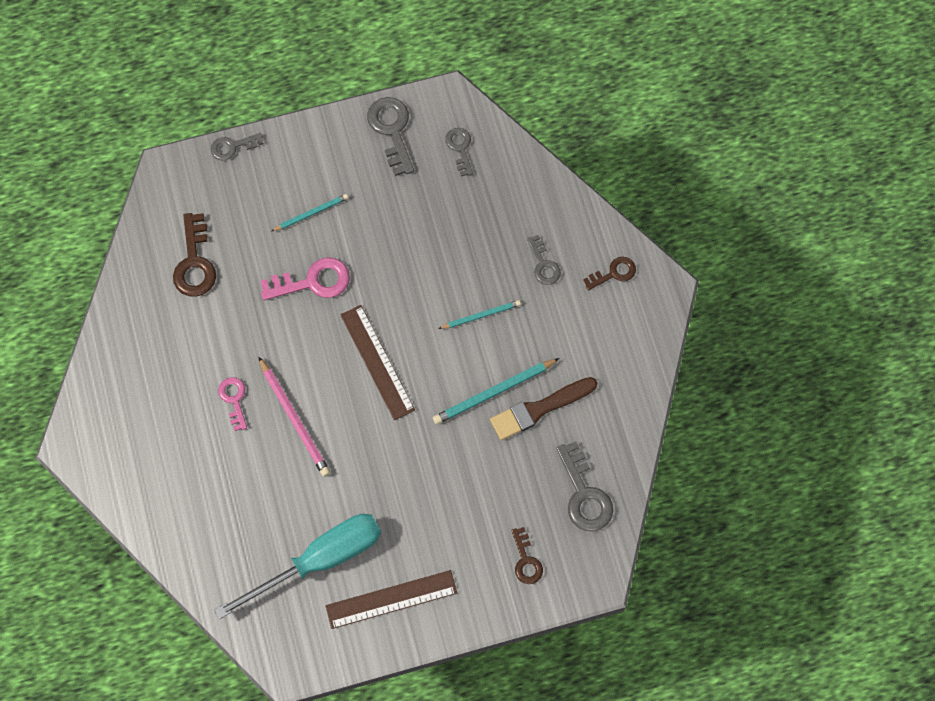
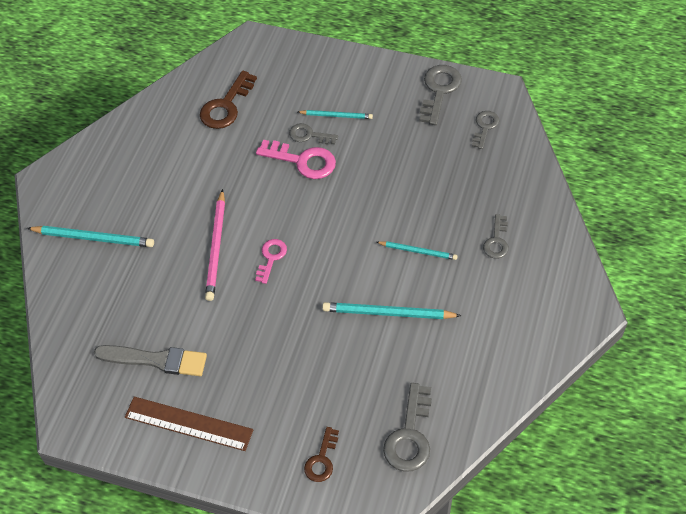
camera: 35 degrees right, 15 degrees down
grey key [211,133,264,161] -> grey key moved to [289,123,338,145]
turquoise screwdriver [214,514,381,619] -> grey brush [94,345,207,376]
pink key [218,377,247,431] -> pink key moved to [255,239,287,284]
brown ruler [340,305,415,420] -> none
brown brush [490,377,597,440] -> none
brown key [583,257,636,291] -> none
none -> turquoise pencil [27,226,154,247]

